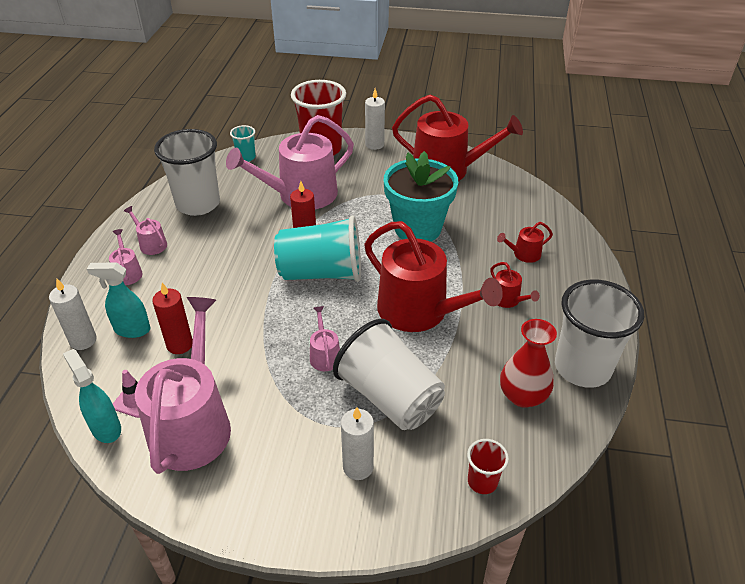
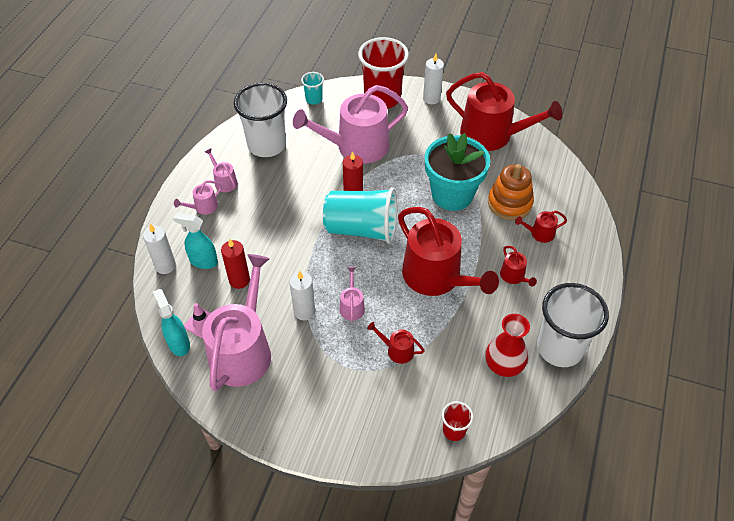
camera: 10 degrees right, 10 degrees up
pink watering can [109,229,143,285] -> pink watering can turned 120 degrees counterclockwise [174,180,222,215]
white cup [333,319,445,430] -> red watering can [367,322,425,364]
white candle [341,407,374,480] -> white candle moved to [289,271,315,320]
none -> orange stacking toy [488,164,534,220]

